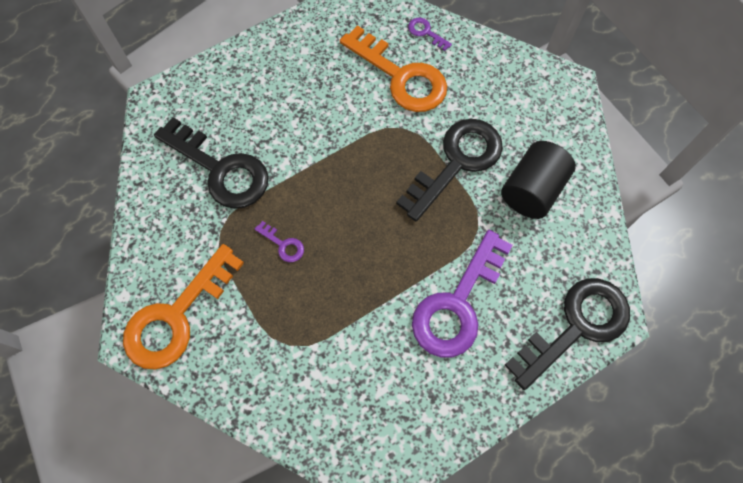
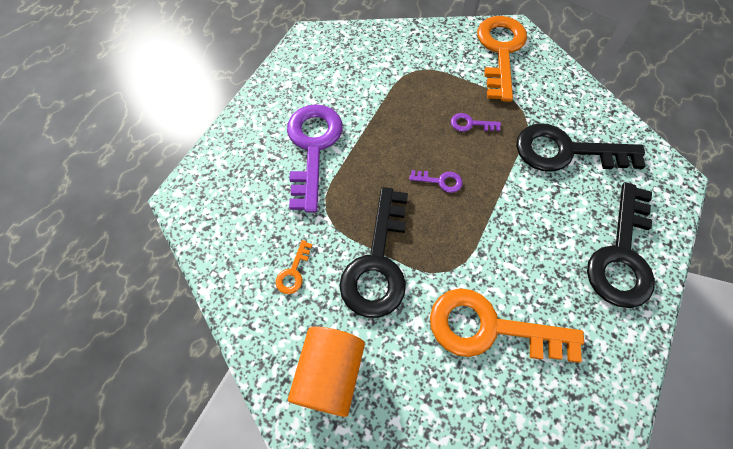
camera: 150 degrees right, 5 degrees down
purple key [408,18,452,51] -> purple key moved to [409,170,463,193]
black cylinder [501,141,576,219] -> orange key [276,240,312,294]
black key [505,278,630,390] -> black key moved to [587,182,655,308]
none -> orange cylinder [288,326,365,417]

